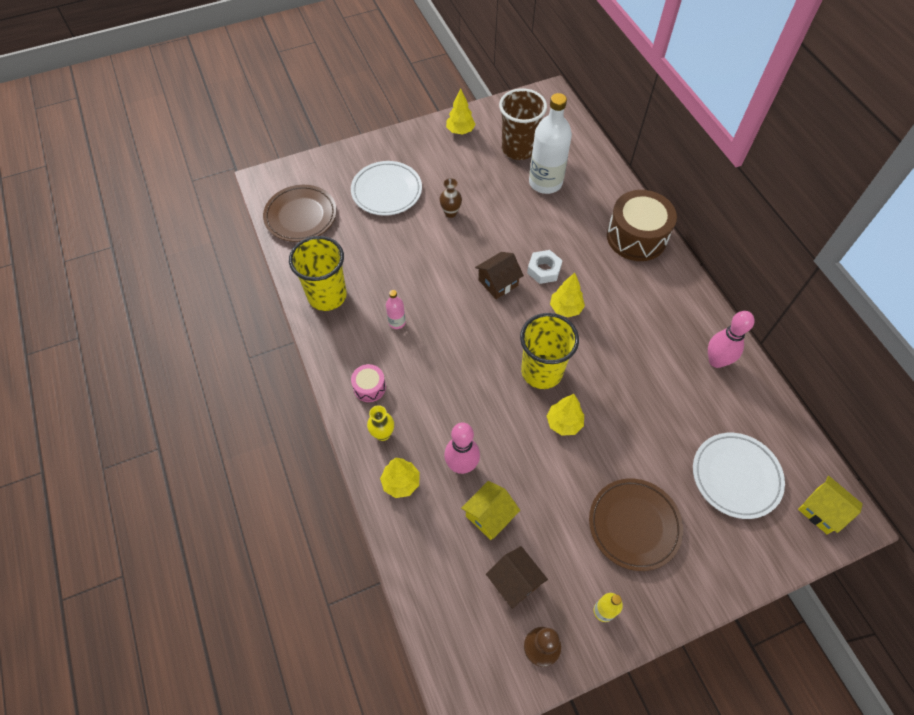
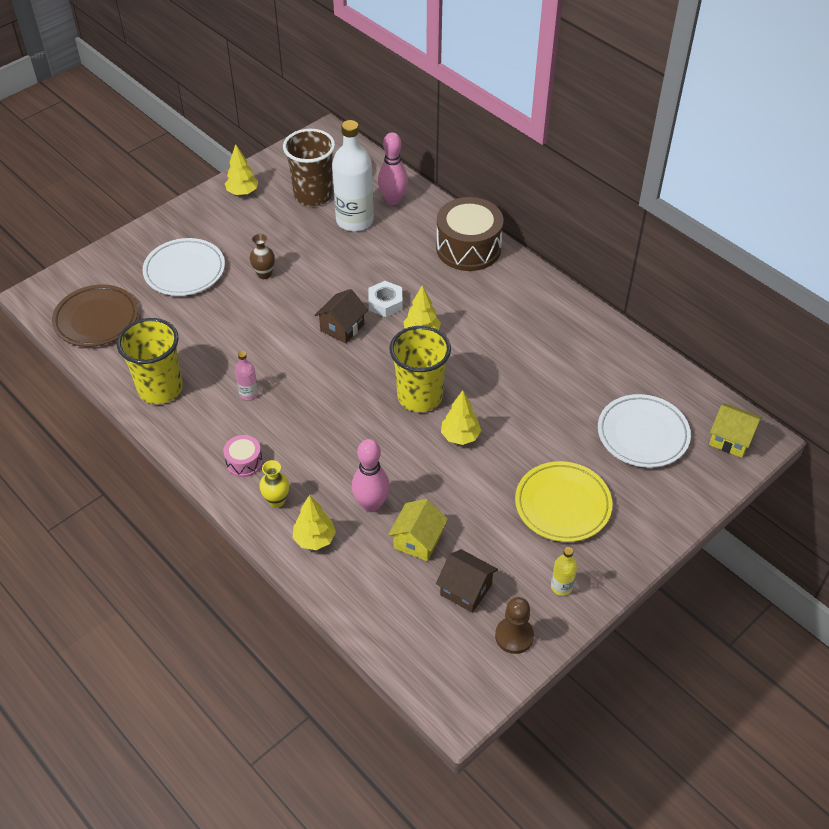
camera: 20 degrees left, 10 degrees down
brown plate [589,479,683,571] -> yellow plate [515,461,612,542]
pink bowling pin [708,311,755,368] -> pink bowling pin moved to [378,132,408,205]

